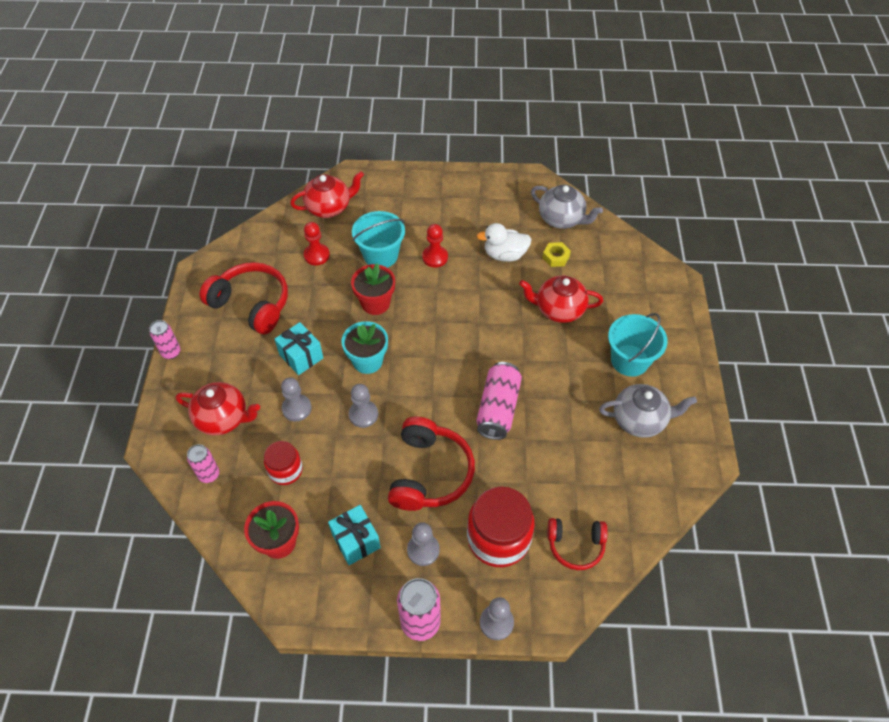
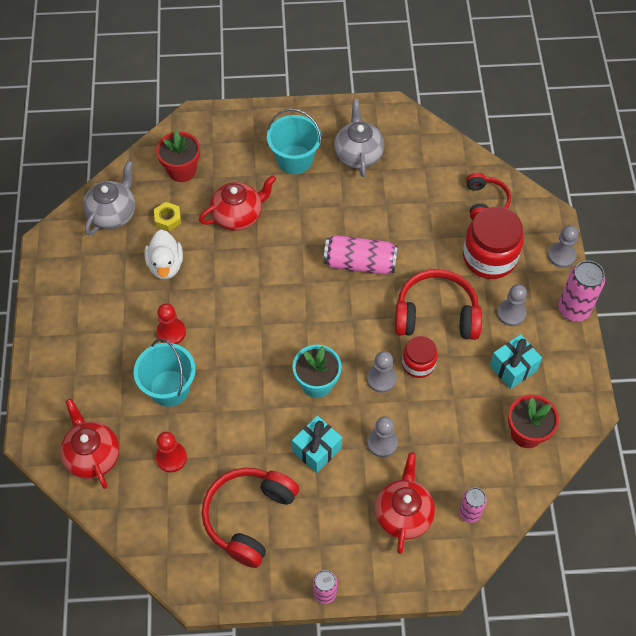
camera: 95 degrees left, 5 degrees up
red jar [264,441,303,485] -> red jar moved to [402,336,438,378]
red flower pot [351,263,395,315] -> red flower pot moved to [156,130,200,182]
red teapot [519,276,603,323] -> red teapot turned 120 degrees counterclockwise [199,175,276,231]

